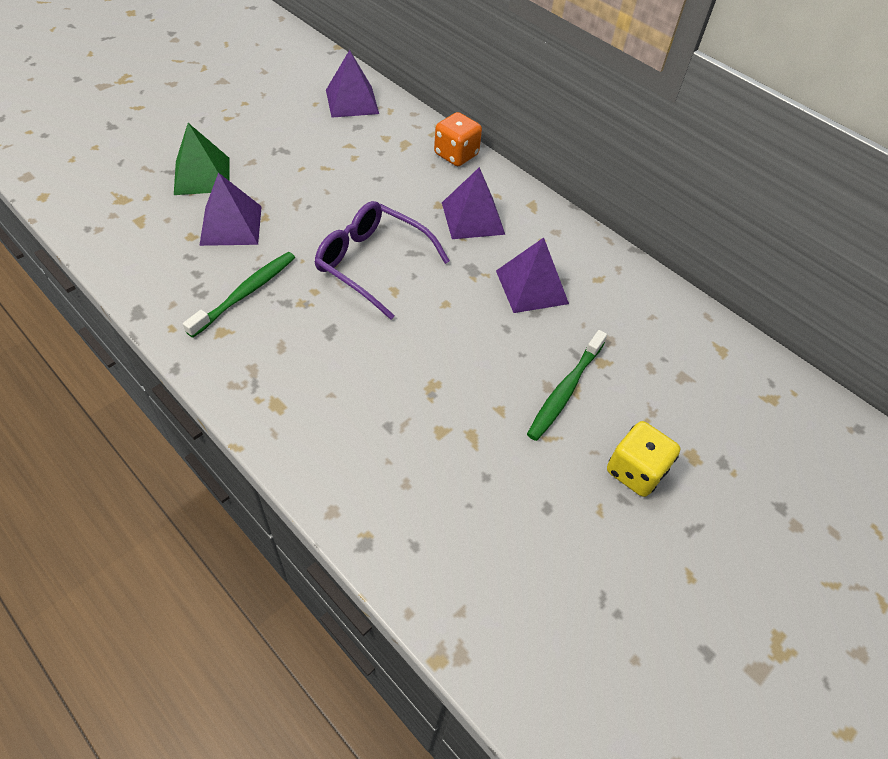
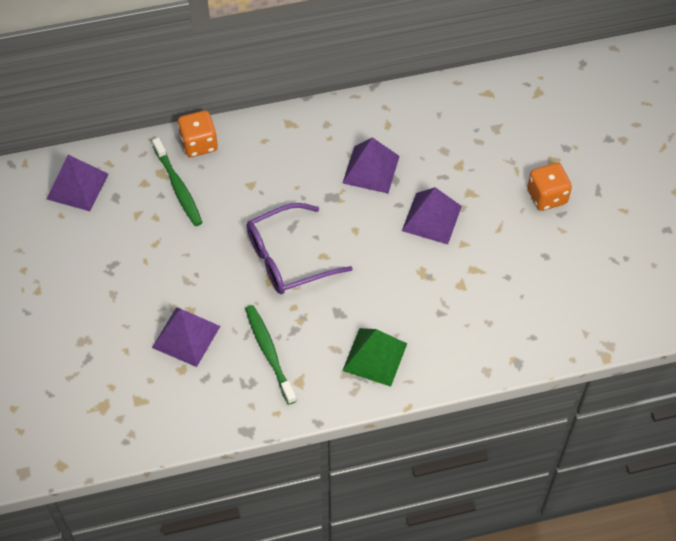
camera: 55 degrees left, 5 degrees up
green pyramid [174,123,230,195] -> green pyramid moved to [342,328,407,387]
purple pyramid [442,167,505,239] -> purple pyramid moved to [402,187,462,244]
green toothbrush [527,330,607,441] -> green toothbrush moved to [152,138,203,226]
yellow dice [607,421,680,497] -> orange dice [527,163,572,211]

